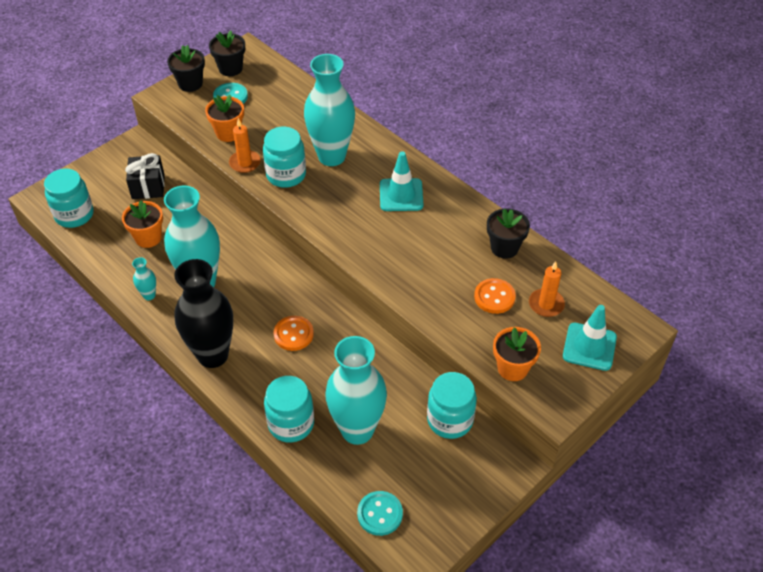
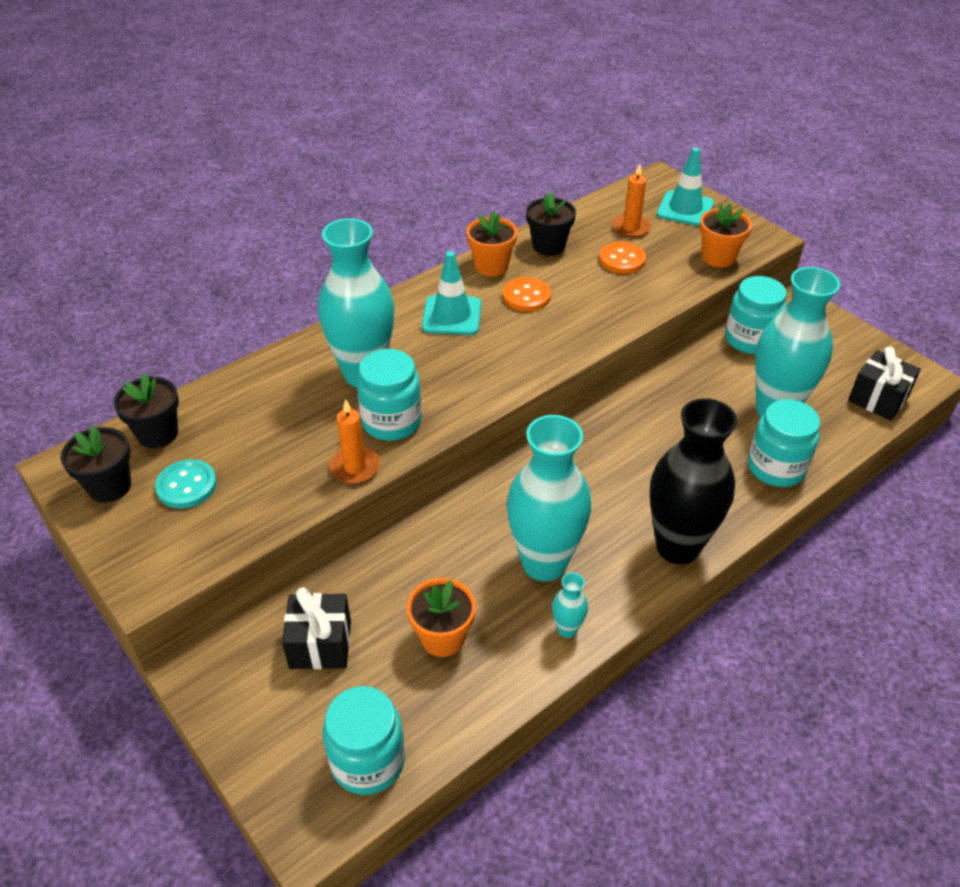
camera: 85 degrees left, 5 degrees down
black flower pot [167,45,205,92] -> black flower pot moved to [113,373,179,448]
orange flower pot [205,95,244,142] -> orange flower pot moved to [466,211,518,277]
orange button [274,316,314,351] -> orange button moved to [503,277,551,312]
turquoise button [357,491,403,536] -> black gift [848,347,921,421]

